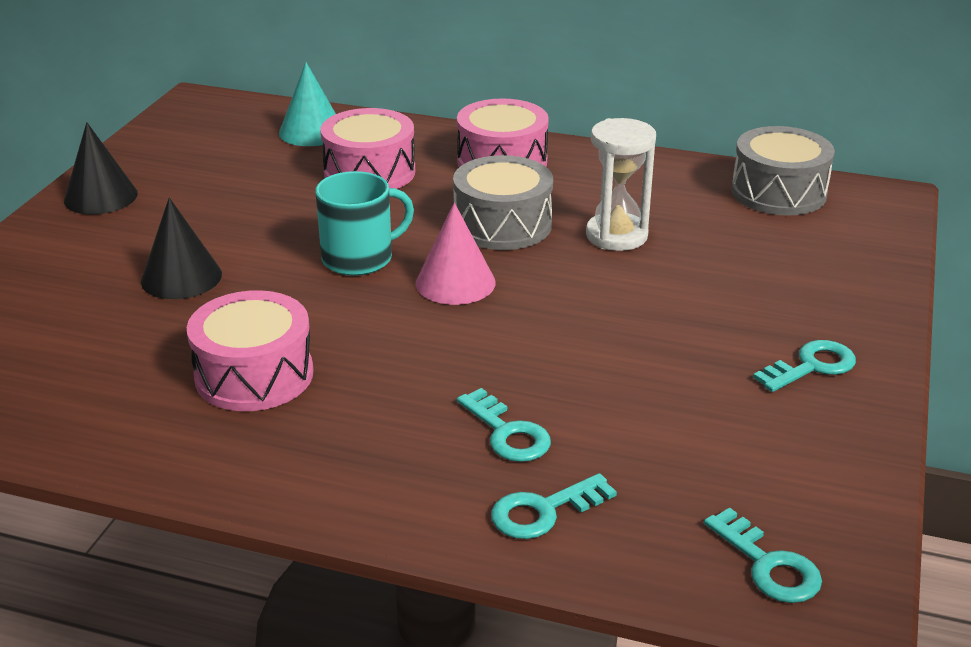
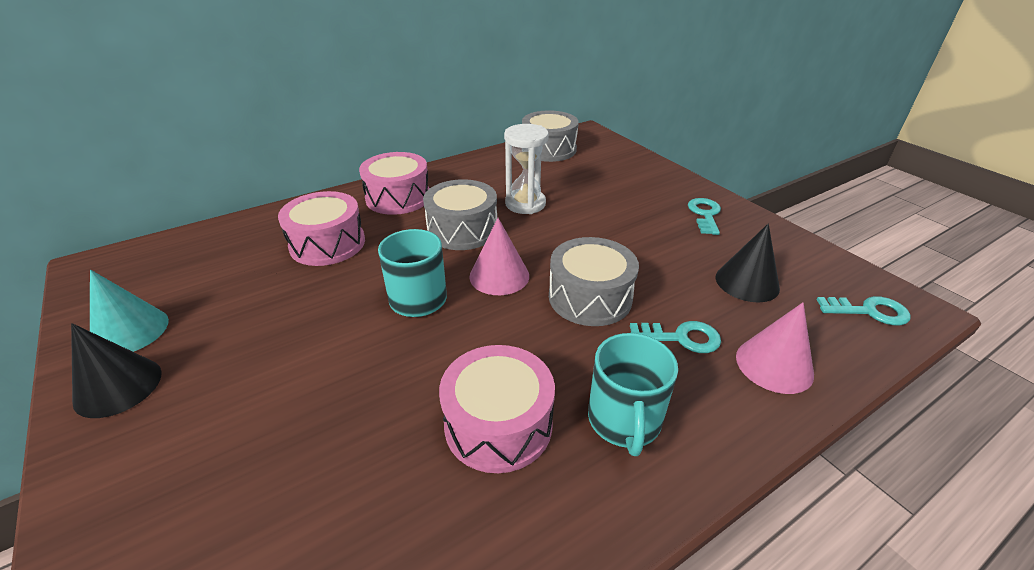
camera: 50 degrees left, 5 degrees up
black cone [141,198,222,299] -> black cone moved to [715,224,780,303]
turquoise cone [279,62,336,146] -> turquoise cone moved to [90,270,169,352]
turquoise key [491,473,617,539] -> pink cone [736,302,814,394]
none -> grey drum [549,237,639,326]
none -> turquoise mug [588,333,678,456]

